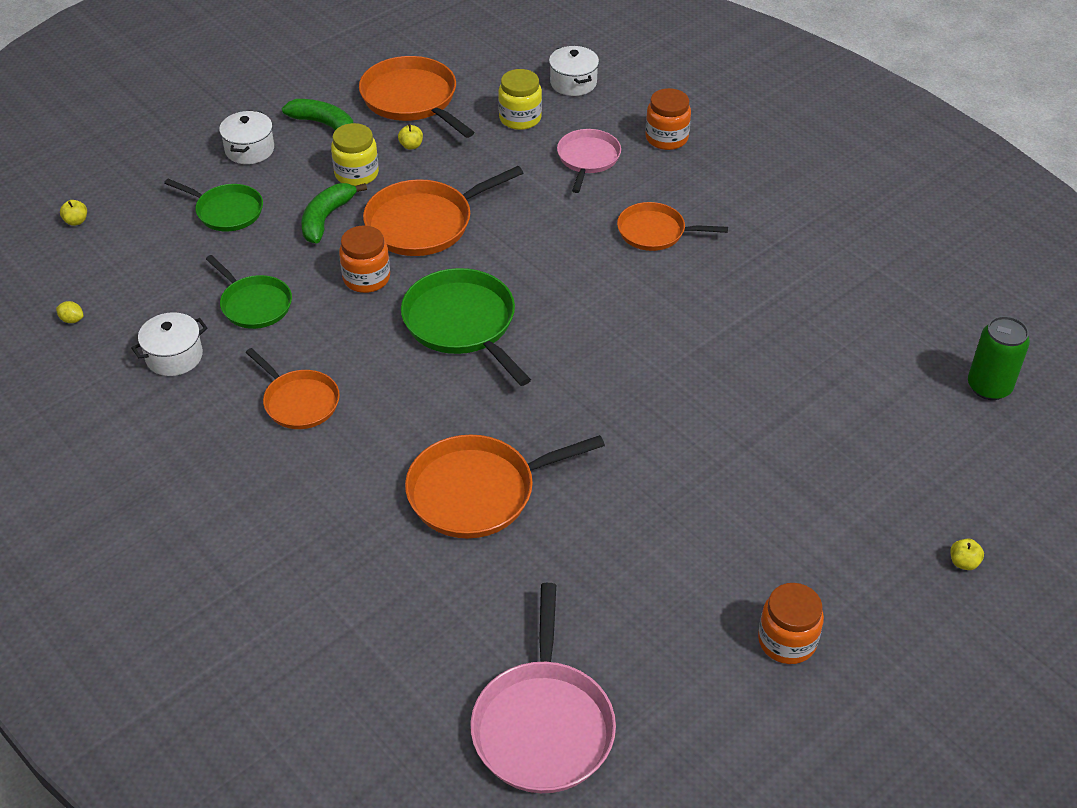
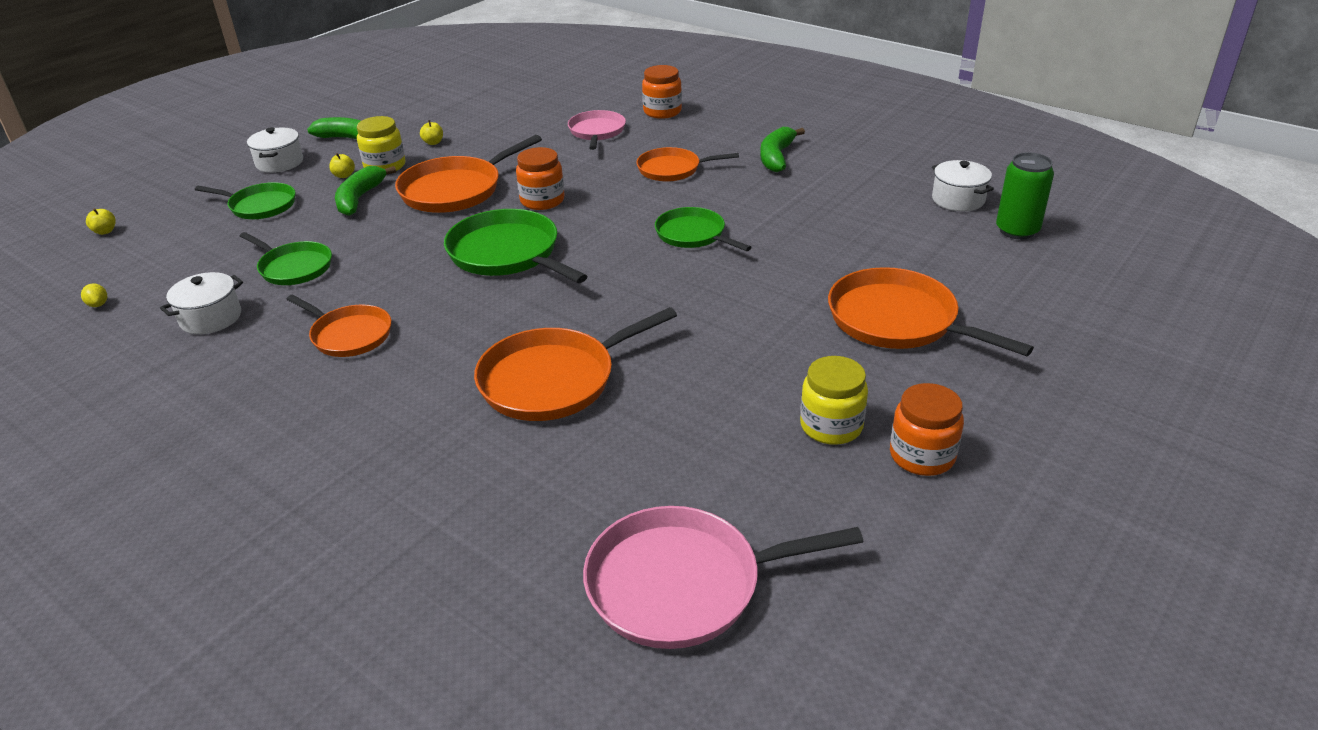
camera: 10 degrees left, 10 degrees down
yellow lemon [56,301,84,323] -> yellow lemon turned 45 degrees clockwise [81,283,107,307]
orange jar [339,226,390,293] -> orange jar moved to [516,147,565,210]
orange pan [359,56,475,138] -> orange pan moved to [828,267,1034,356]
pink pan [471,583,616,793] -> pink pan turned 90 degrees clockwise [583,506,863,649]
yellow jar [498,69,542,130] -> yellow jar moved to [800,356,868,445]
white pot [549,46,599,96] -> white pot moved to [932,160,994,211]
yellow apple [950,538,984,570] -> yellow apple moved to [329,153,355,178]
none -> green pan [655,207,752,251]
none -> green banana [760,127,805,172]

